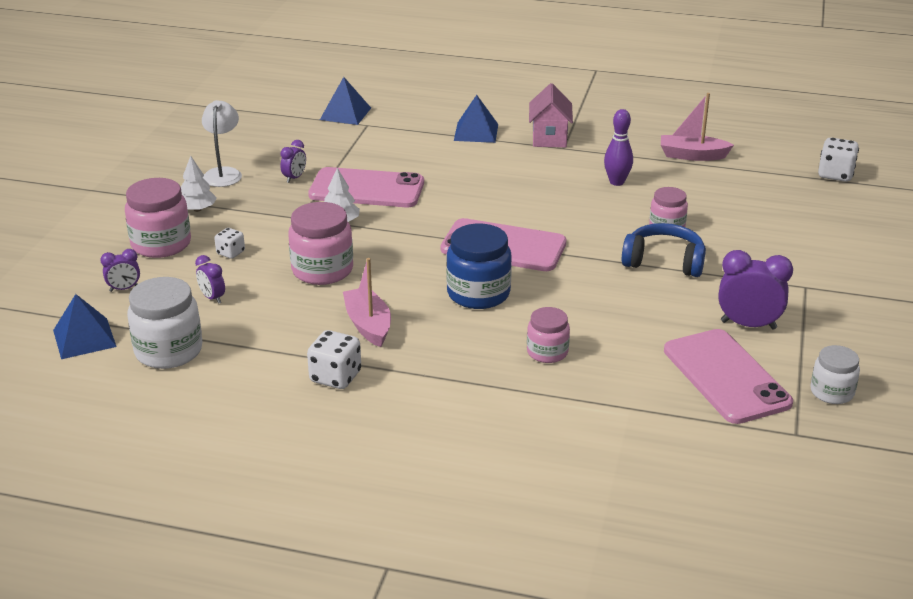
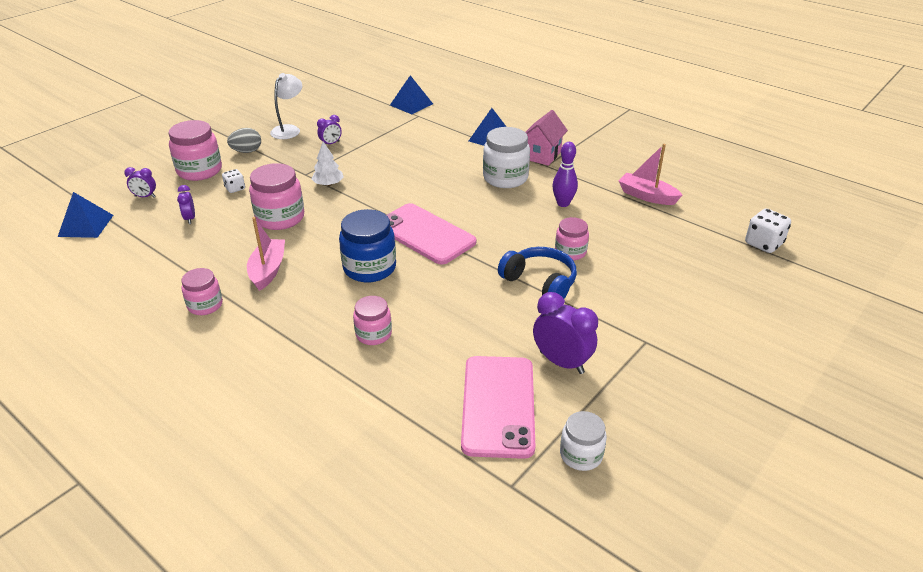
camera: 25 degrees right, 5 degrees up
white jar [127,277,203,369] -> white jar moved to [483,127,530,188]
white tree [181,156,217,212] -> grey egg [227,128,261,153]
white dice [307,330,361,389] -> pink jar [181,268,223,315]
pink phone [308,167,424,207] -> none

